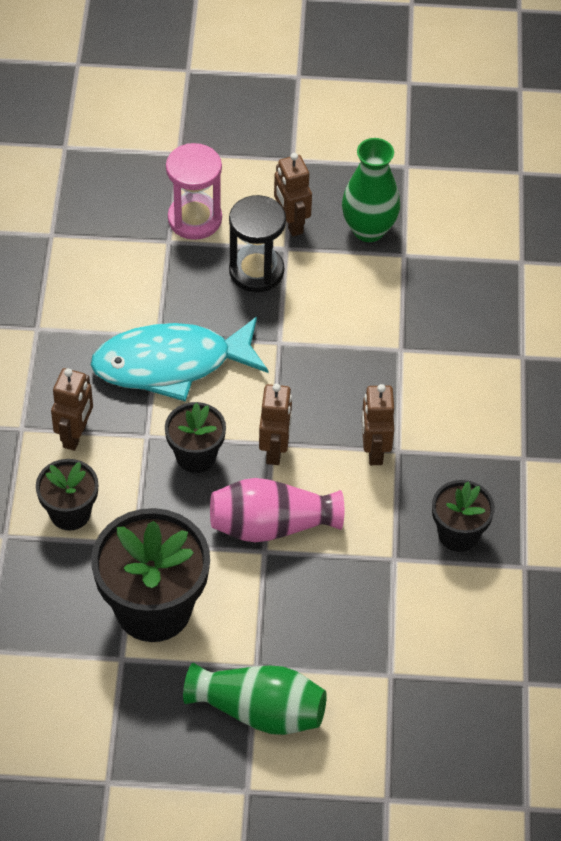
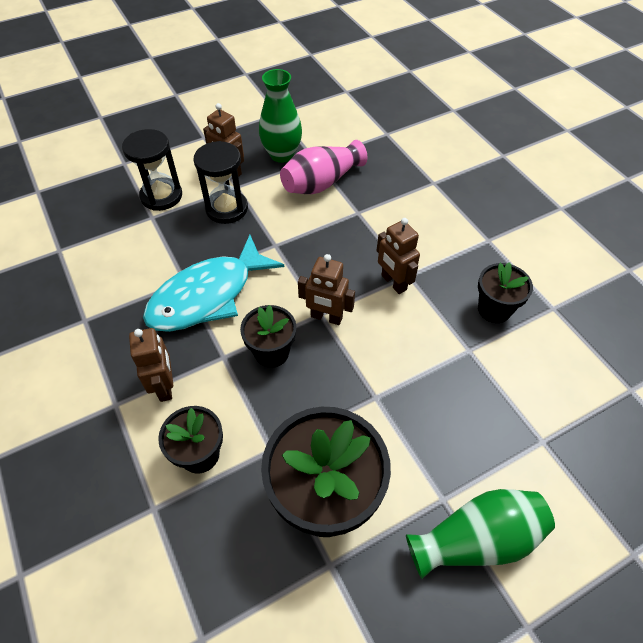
camera: 30 degrees left, 0 degrees up
pink hourglass [166,143,222,240] -> black hourglass [122,129,182,211]
pink vase [210,478,344,542] -> pink vase moved to [280,140,367,194]
brown robot [259,384,292,465] -> brown robot turned 135 degrees clockwise [298,254,355,325]

